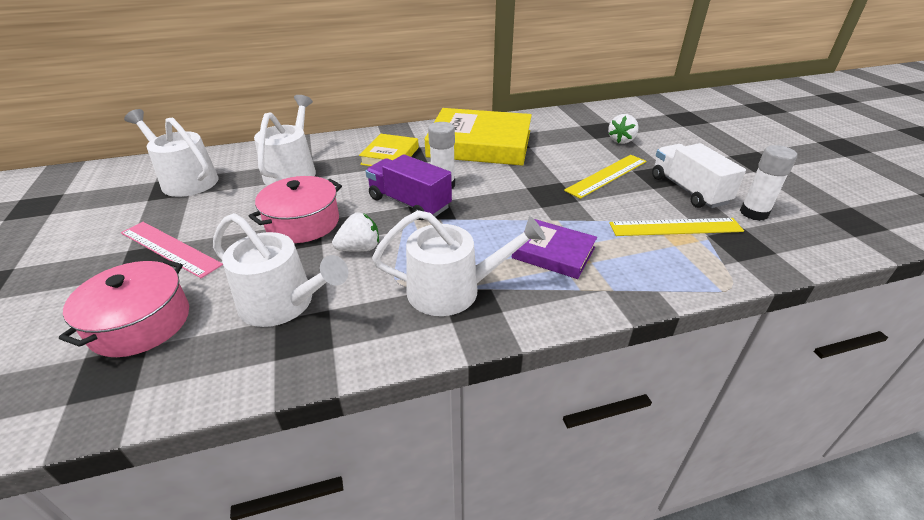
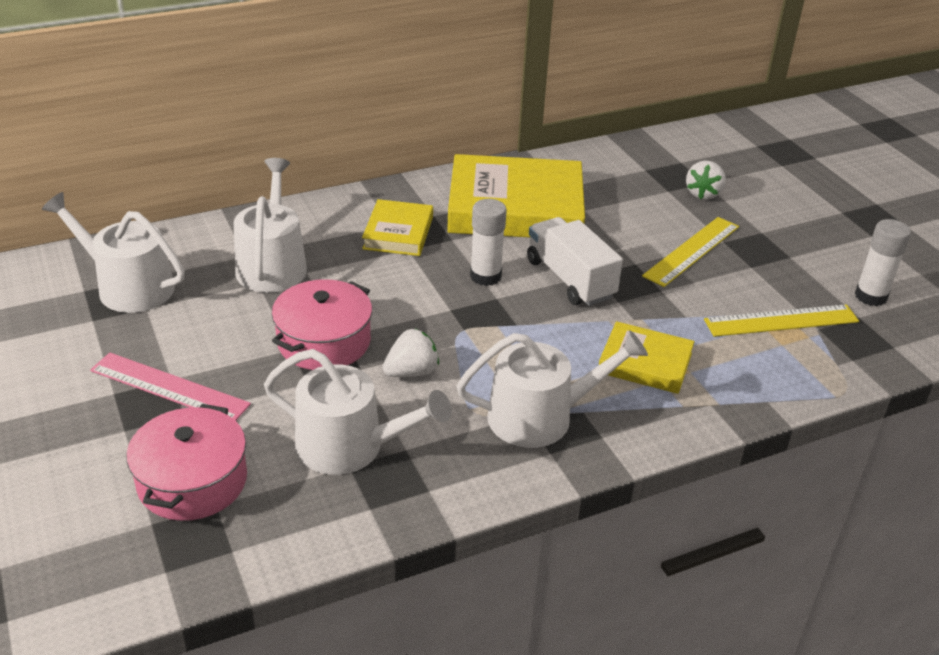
camera: 10 degrees left, 0 degrees up
purple truck [366,154,452,220] -> none
purple book [512,219,597,279] -> yellow book [599,321,694,394]
white truck [652,143,746,208] -> white truck moved to [527,217,623,306]

